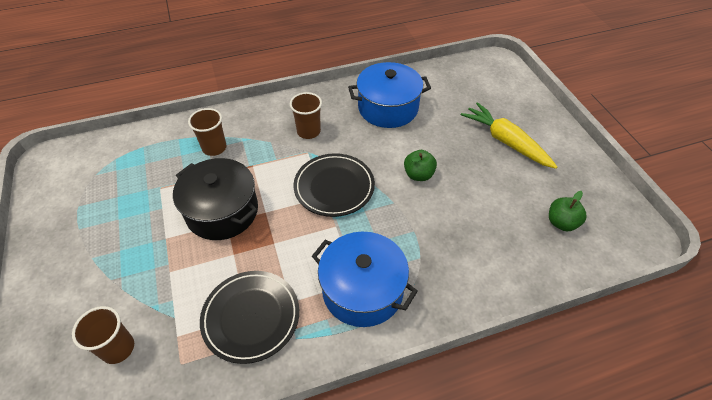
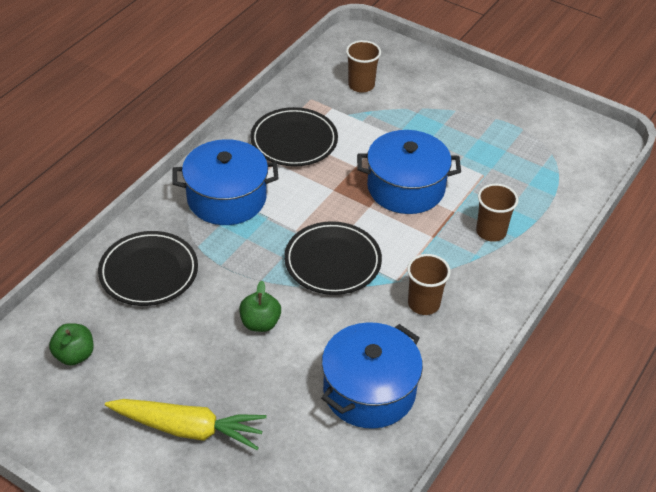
camera: 140 degrees right, 5 degrees down
black pot [173,158,258,240] -> blue pot [357,130,461,214]
none -> black plate [98,231,198,306]

